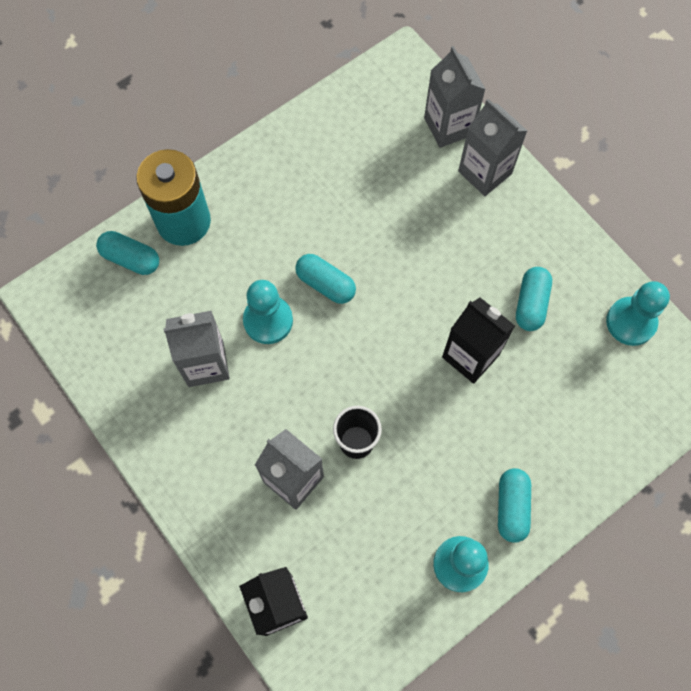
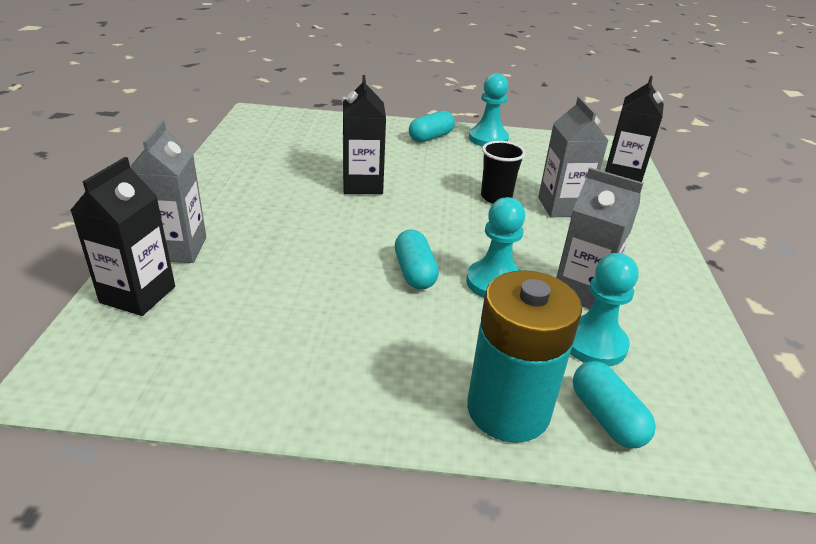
camera: 140 degrees left, 35 degrees down
grey carton [424,46,486,148] -> black carton [70,157,175,316]
turquoise capsule [516,267,552,331] -> none
turquoise pawn [606,281,670,346] -> turquoise pawn moved to [570,253,638,366]

